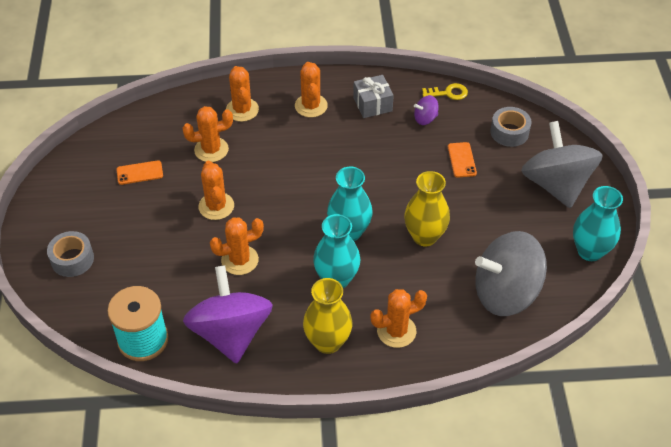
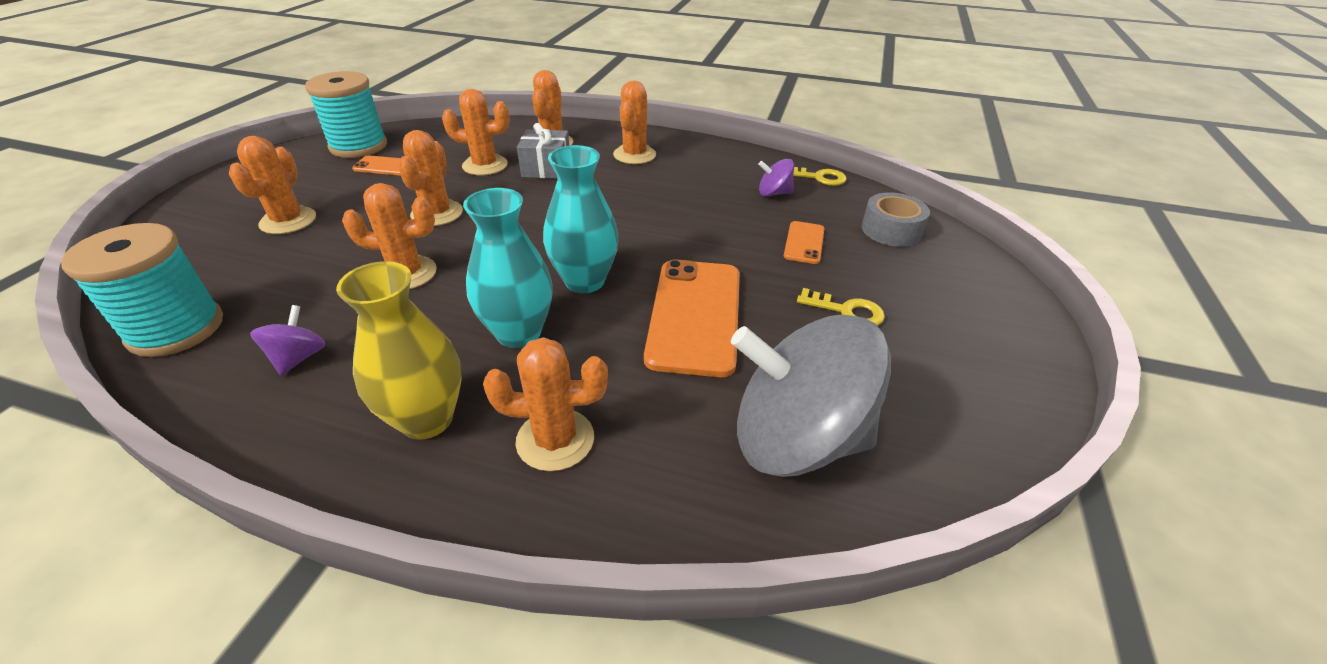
camera: 20 degrees right, 10 degrees down
grey tape [47,231,94,277] -> none
purple spinning top [183,265,273,364] -> purple spinning top [250,305,326,375], size x0.41
grey gift [353,75,394,118] -> grey gift moved to [517,123,569,179]
yellow vase [404,171,450,246] -> orange phone [644,259,740,377]
grey spinning top [521,121,603,208] -> none
turquoise vase [573,186,623,261] -> none
none -> orange cactus [229,136,316,234]
none -> turquoise spool [305,71,387,158]
none -> yellow key [797,288,885,326]

